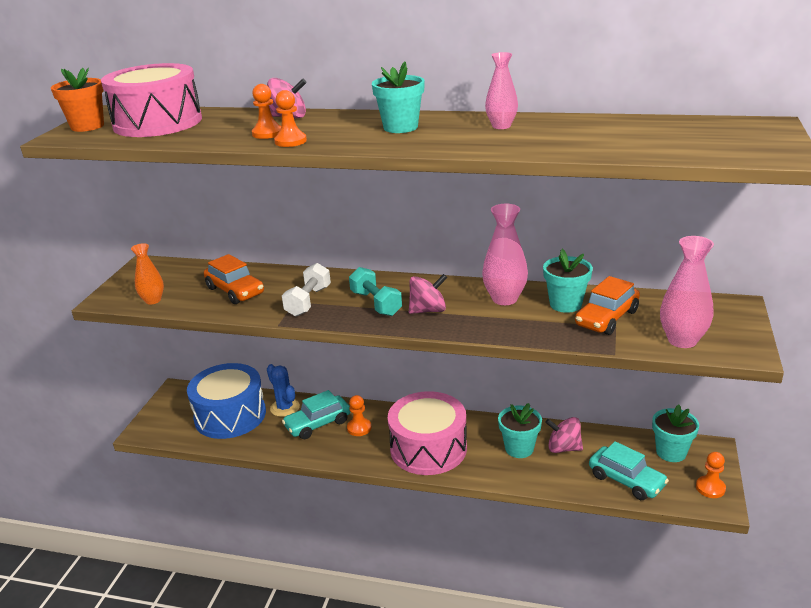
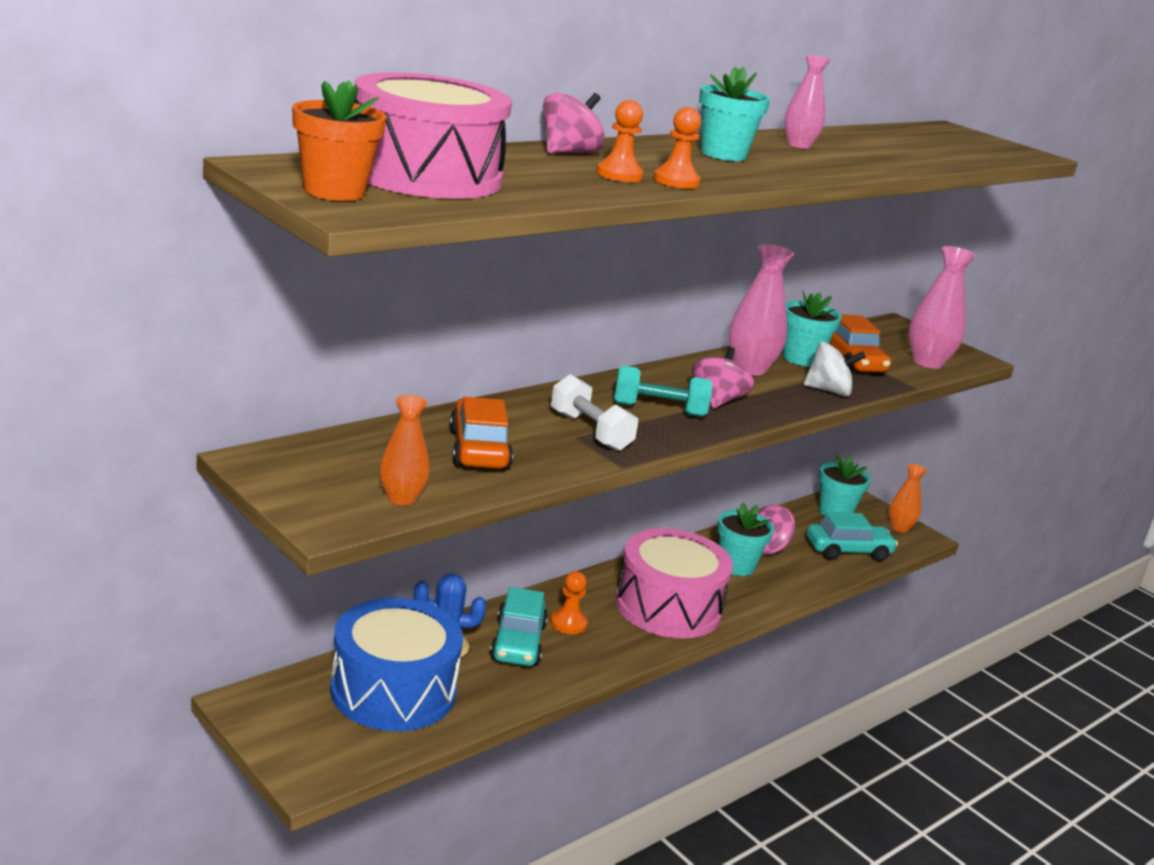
camera: 60 degrees left, 5 degrees down
orange car [204,254,264,304] -> orange car turned 90 degrees counterclockwise [450,397,513,470]
orange pawn [696,452,726,498] -> orange vase [889,464,927,533]
none -> white spinning top [803,342,866,396]

